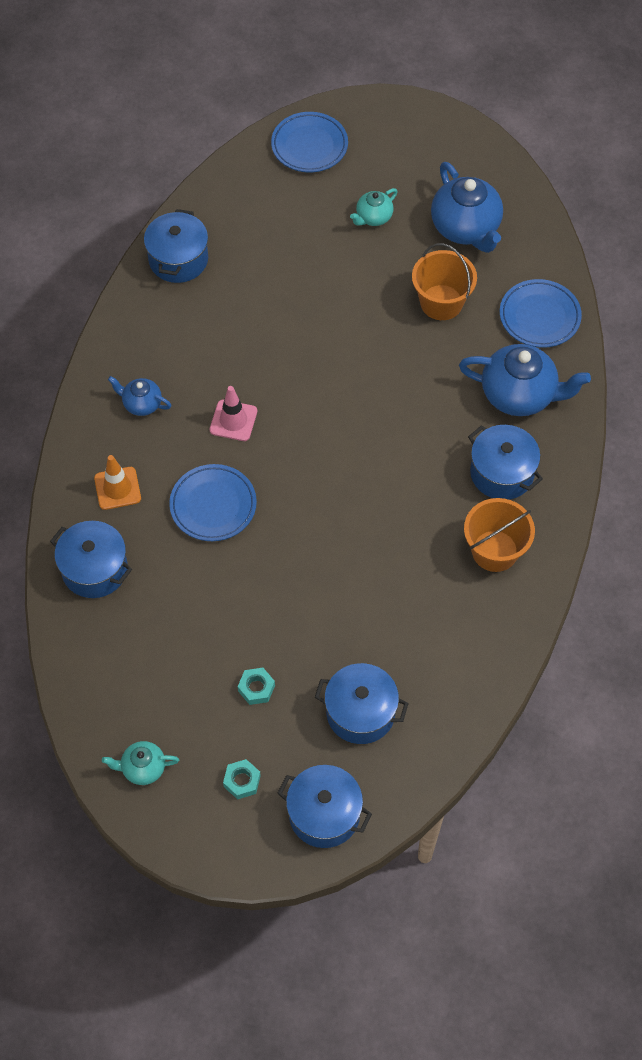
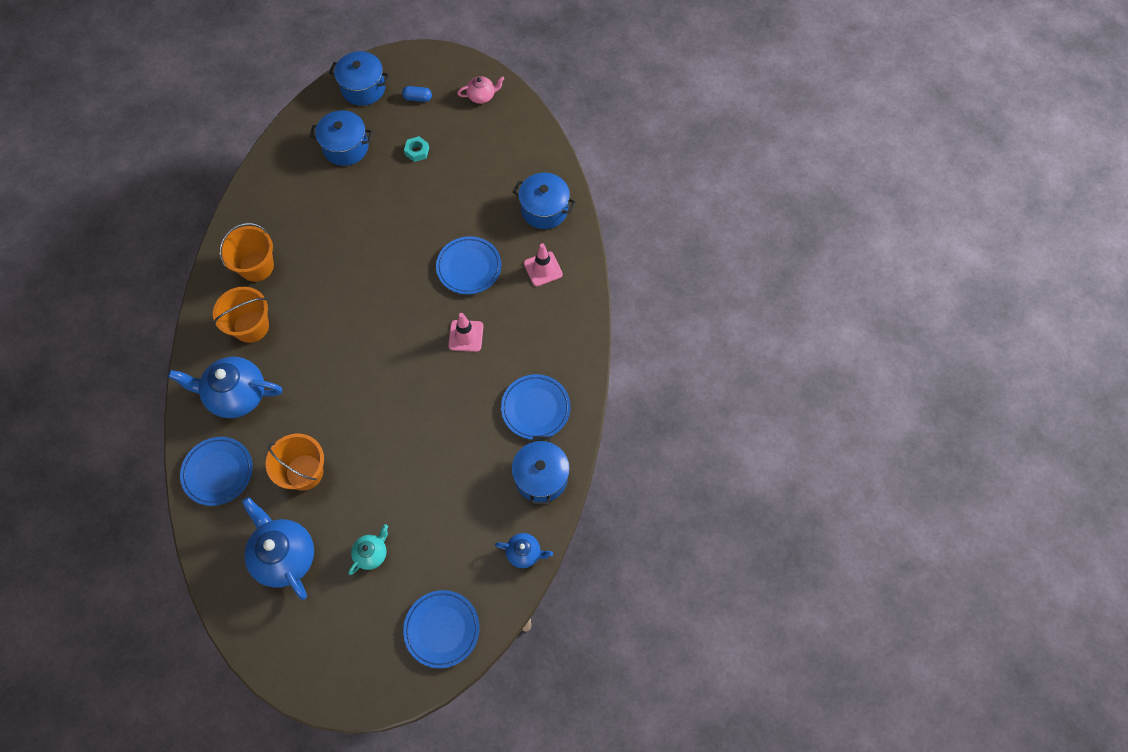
camera: 170 degrees right, 5 degrees up
orange traffic cone [94,455,141,510] -> pink traffic cone [524,243,563,286]
turquoise teapot [102,741,179,785] -> pink teapot [457,76,504,104]
blue teapot [108,376,172,416] -> blue teapot moved to [495,533,553,568]
turquoise nut [223,759,261,799] -> blue capsule [402,86,432,102]
blue pot [468,425,543,500] -> orange bucket [213,287,269,343]
none -> blue plate [501,374,571,440]

